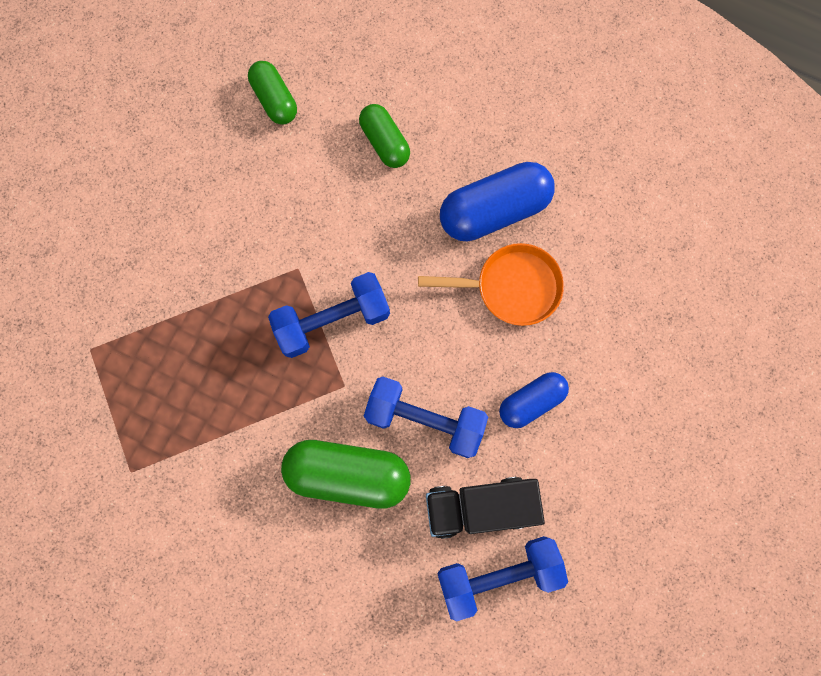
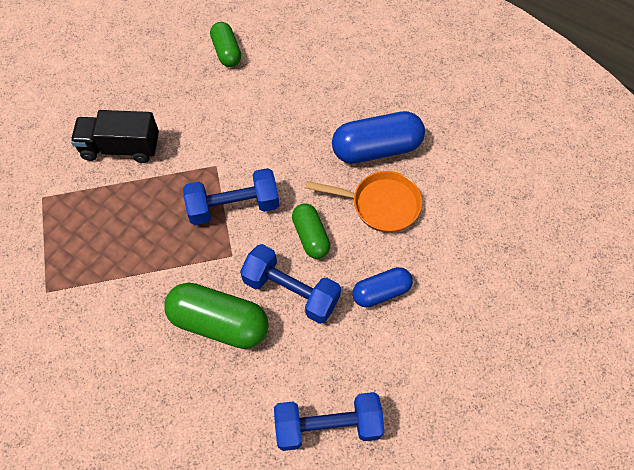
camera: 10 degrees right, 15 degrees down
green capsule [359,104,410,168] -> green capsule moved to [292,203,330,259]
black truck [426,477,545,539] -> black truck moved to [71,110,159,163]

